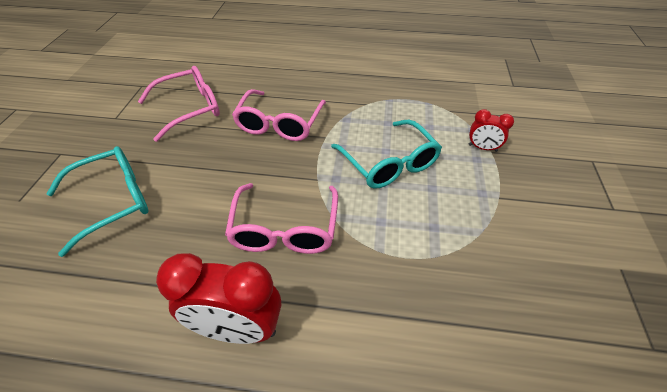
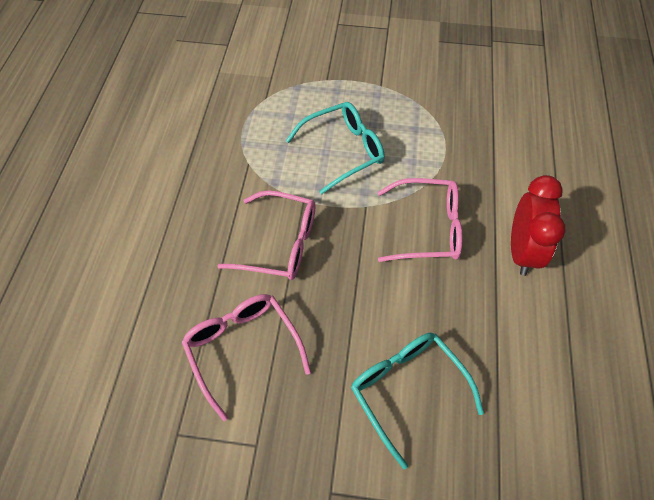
camera: 90 degrees left, 10 degrees up
red clock [469,109,514,152] -> none

